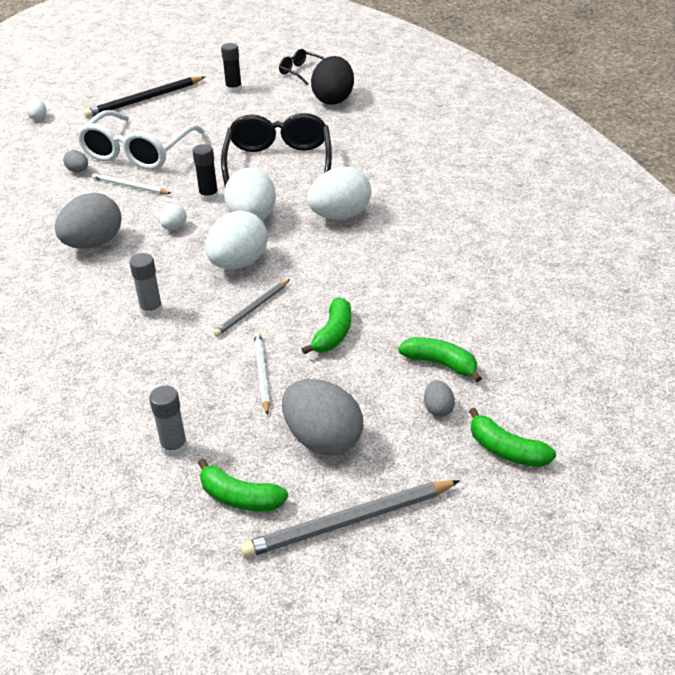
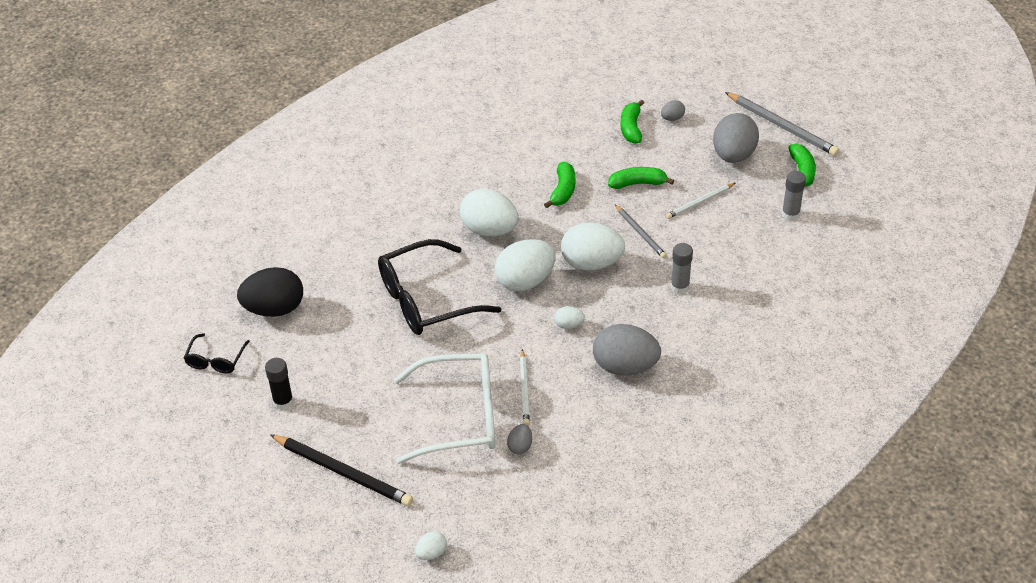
camera: 115 degrees left, 5 degrees up
black glue stick [193,144,219,202] -> none
grey pencil [213,279,290,336] -> grey pencil turned 45 degrees clockwise [615,205,667,258]
green banana [469,408,556,467] -> green banana moved to [544,162,575,208]

